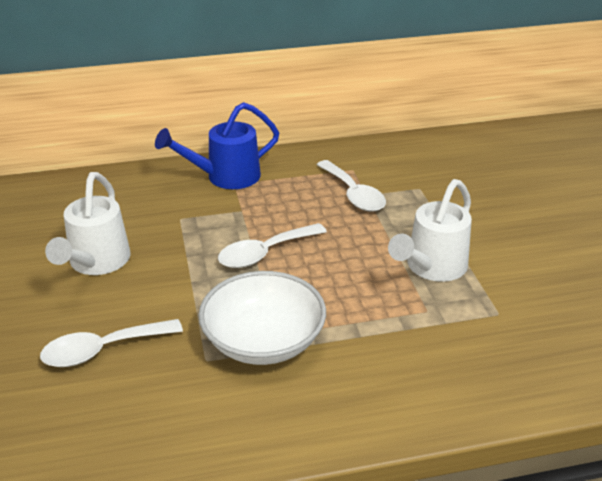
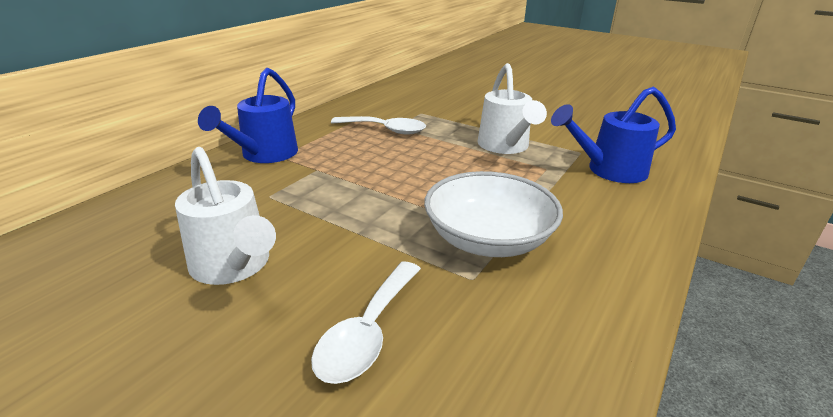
camera: 45 degrees left, 5 degrees down
white spoon [218,223,327,268] -> none
none -> blue watering can [551,87,676,183]

